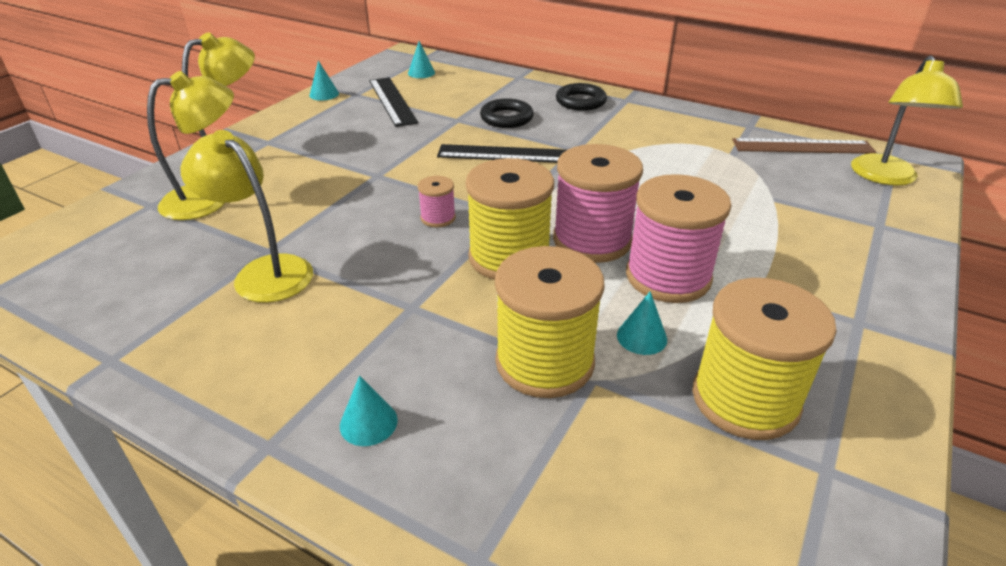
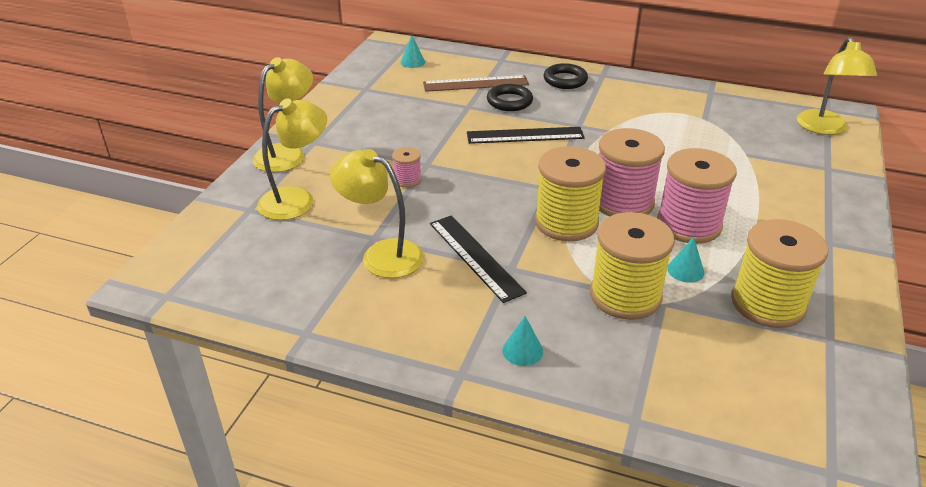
camera: 10 degrees left, 0 degrees up
turquoise cone [309,60,339,101] -> none
black ruler [369,77,418,127] -> black ruler moved to [430,215,527,303]
pink spool [418,176,456,227] -> pink spool moved to [392,147,422,188]
brown ruler [732,138,876,154] -> brown ruler moved to [423,75,529,92]

